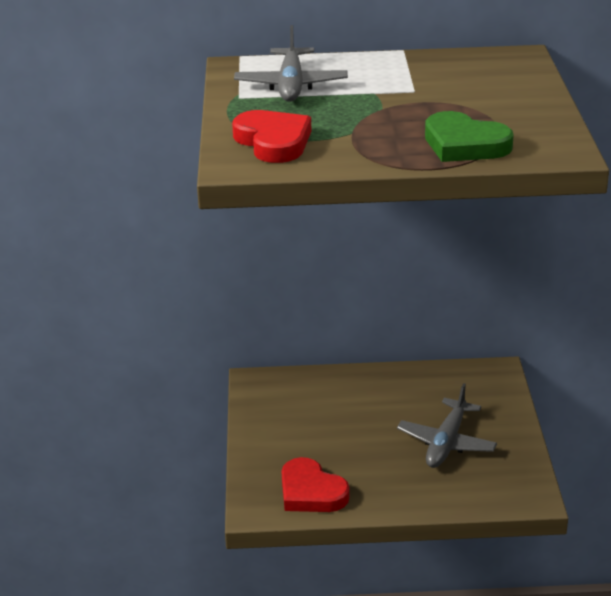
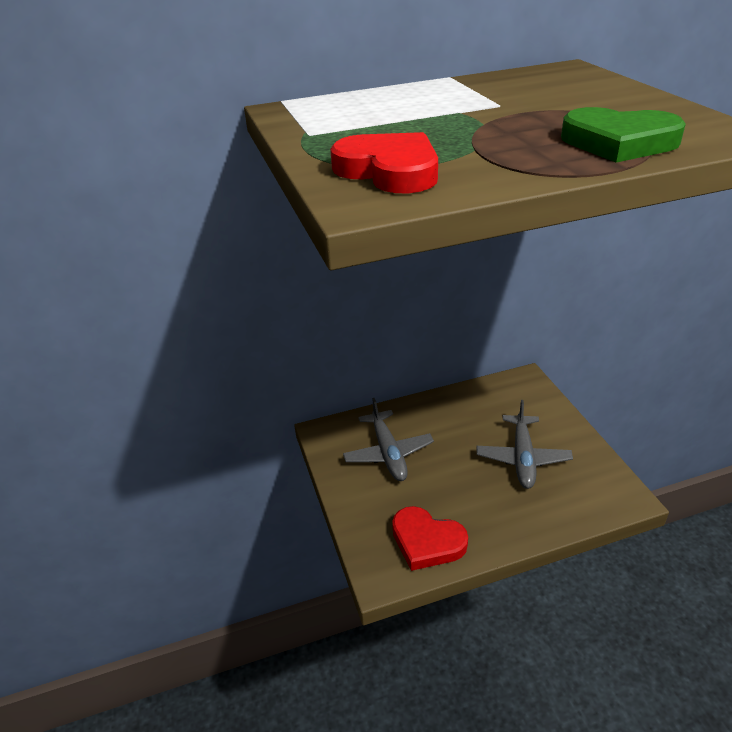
camera: 15 degrees left, 5 degrees up
grey plane [234,25,348,102] -> grey plane moved to [343,398,434,481]

